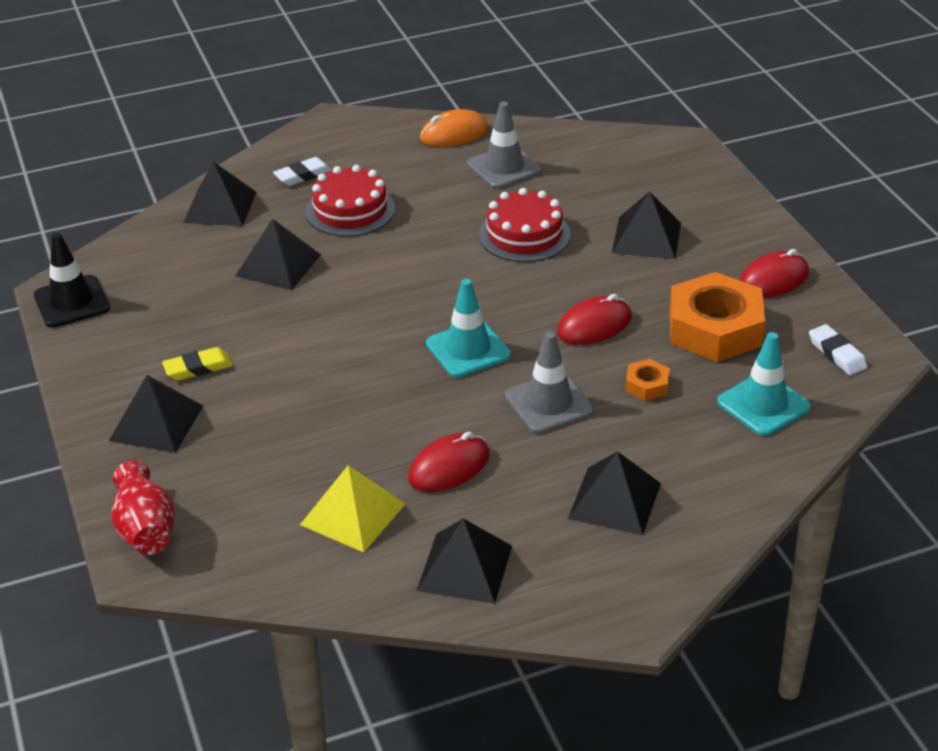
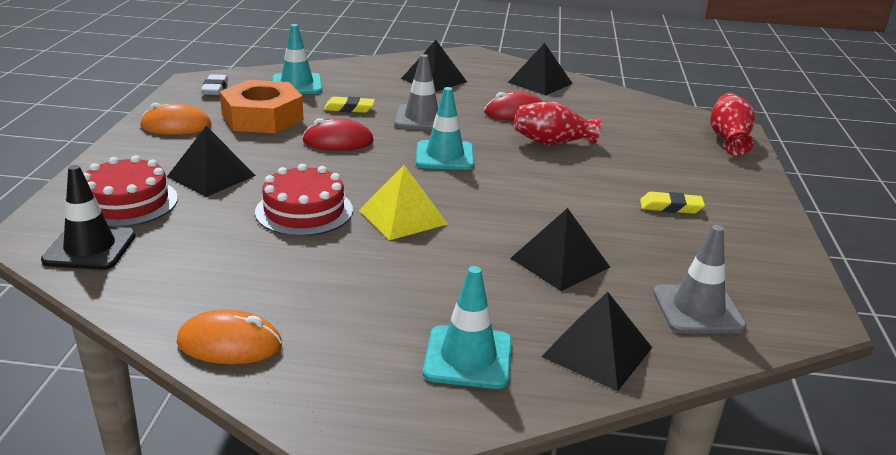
camera: 155 degrees left, 10 degrees down
black traffic cone [34,233,110,328] -> black traffic cone moved to [41,165,136,270]
black pyramid [109,375,203,453] -> none
white eraser [273,157,332,186] -> turquoise traffic cone [423,266,512,389]
yellow pyramid [300,465,405,552] -> yellow pyramid moved to [359,165,448,240]
red cake [306,165,395,236] -> red cake moved to [83,155,178,227]
grey traffic cone [467,101,542,189] -> grey traffic cone moved to [653,225,747,334]
orange nut [626,359,670,401] -> yellow eraser [324,97,375,113]
red mouse [739,249,809,298] -> orange mouse [140,103,211,135]
none -> red vase [514,101,601,145]

